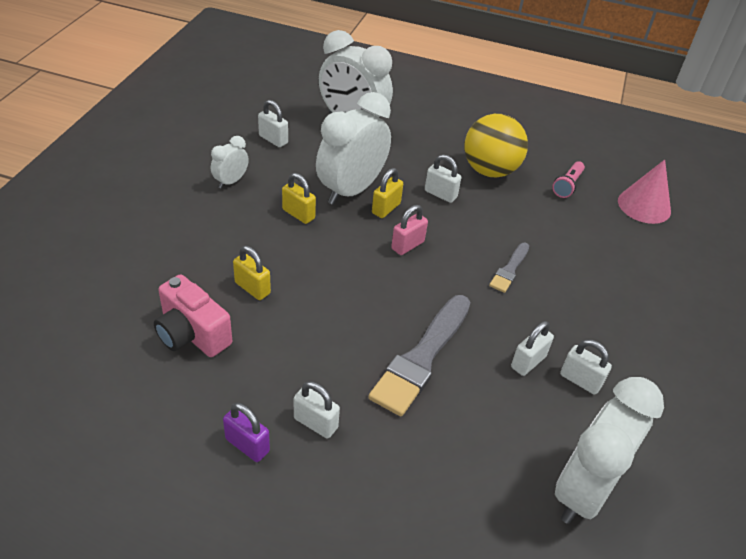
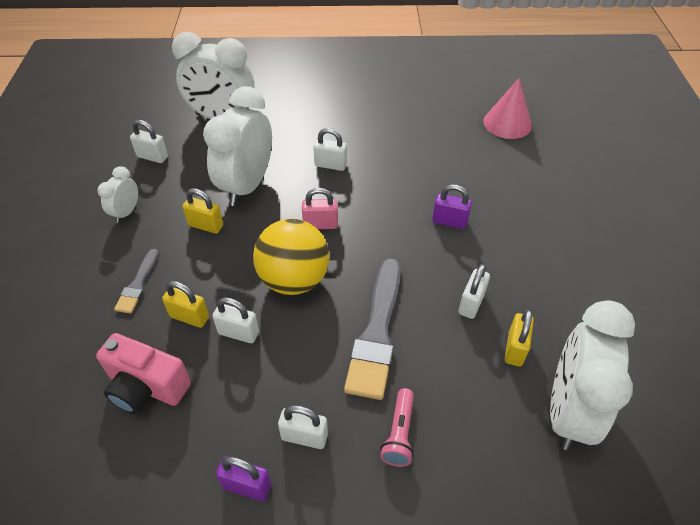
camera: 15 degrees left, 5 degrees up
yellow padlock [372,168,403,218] -> yellow padlock moved to [505,309,534,366]
pink padlock [391,205,428,255] -> pink padlock turned 60 degrees clockwise [302,188,338,229]
yellow ball [464,114,528,177] -> yellow ball moved to [253,219,329,295]
grey brush [489,243,529,293] -> grey brush moved to [114,249,159,314]
pink flashlight [552,161,585,198] -> pink flashlight moved to [380,388,414,467]
white padlock [560,339,612,395] -> white padlock moved to [212,297,259,343]
none -> purple padlock [432,184,472,229]

